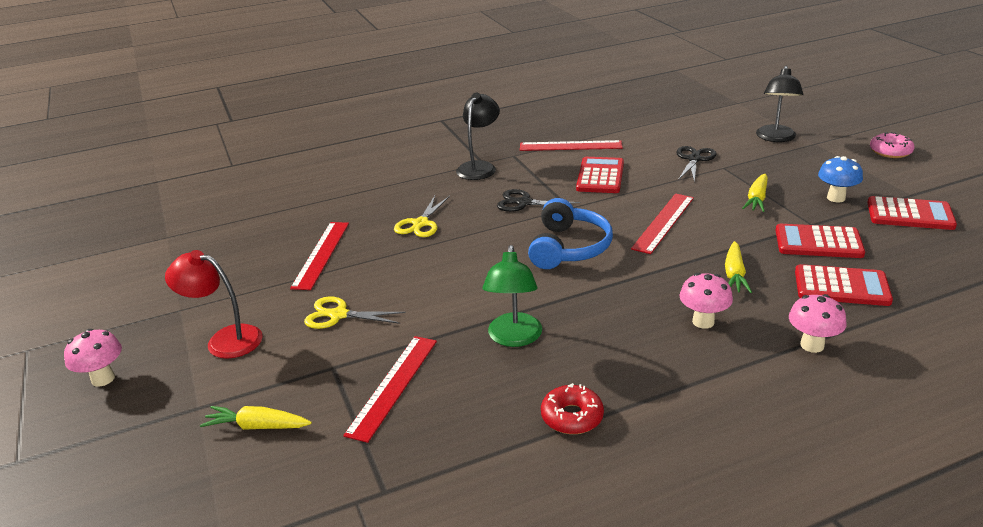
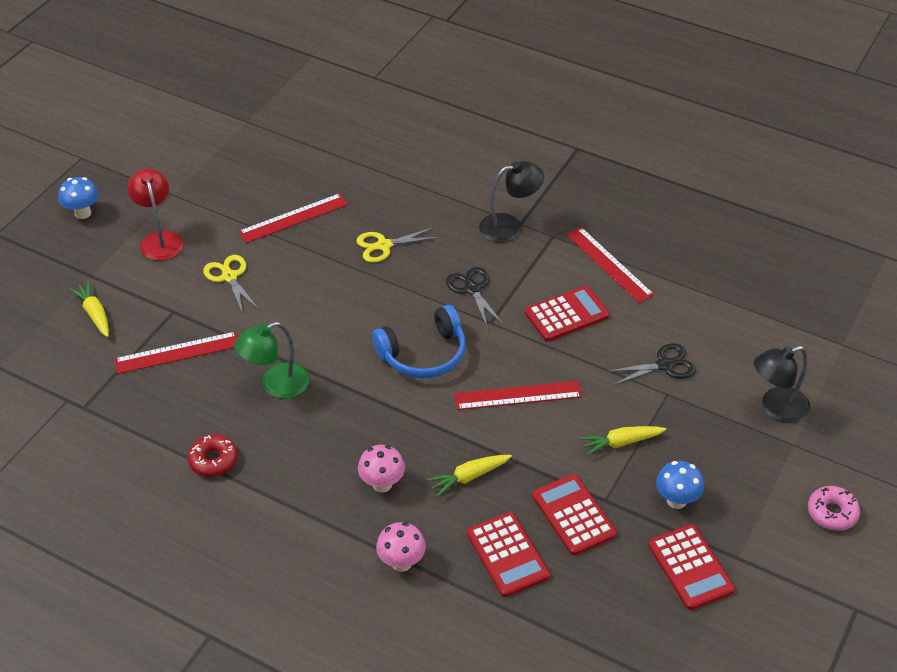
camera: 50 degrees right, 15 degrees up
pink mushroom [64,329,122,387] -> blue mushroom [58,177,99,219]

